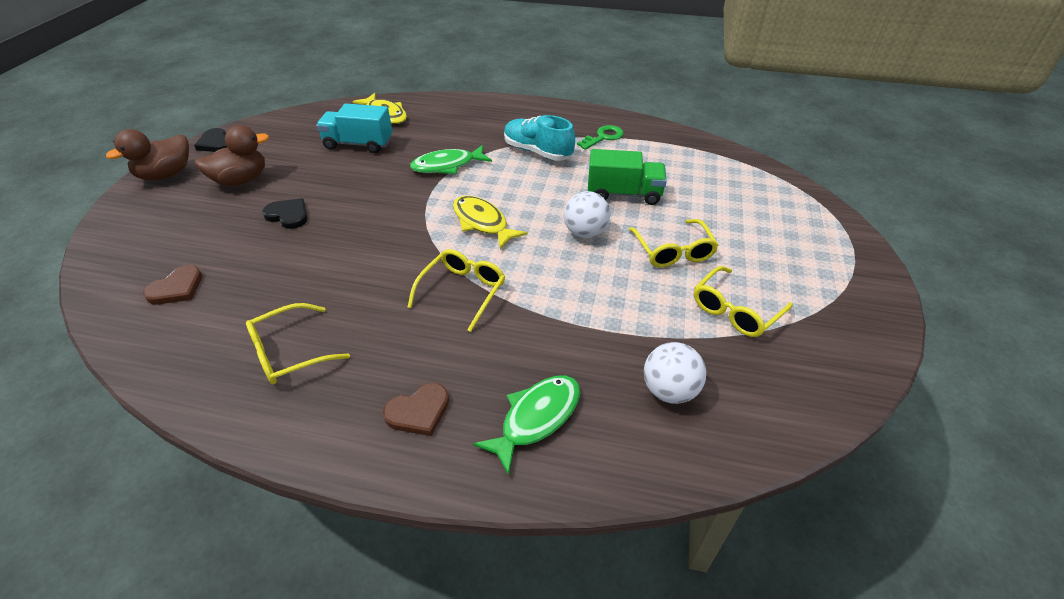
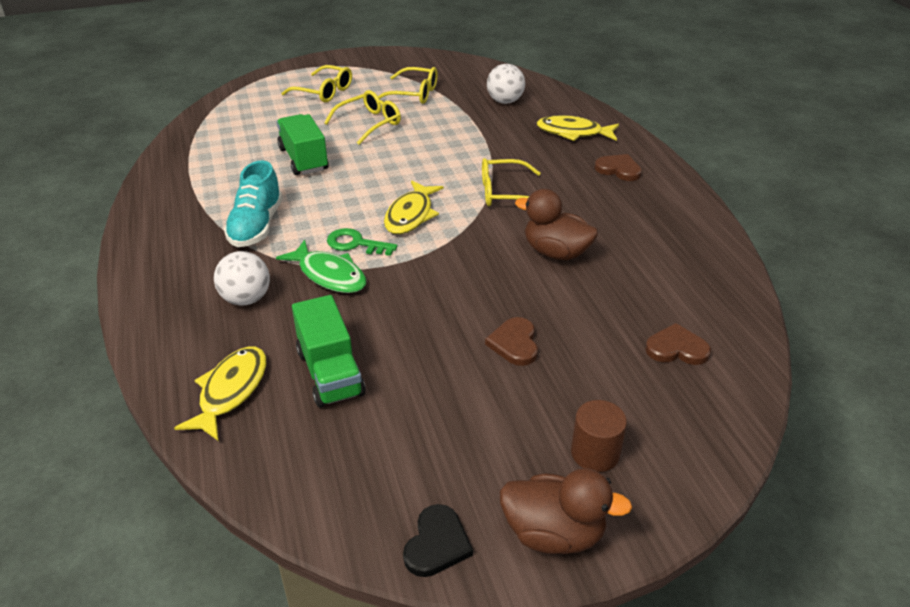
camera: 120 degrees left, 5 degrees down
brown duck [195,125,269,186] -> brown duck moved to [515,189,598,260]
yellow glasses [246,303,350,384] -> yellow glasses moved to [281,65,352,102]
black heart [262,198,308,229] -> brown heart [485,317,538,366]
turquoise truck [316,103,393,153] -> green truck [292,295,365,408]
green fish [473,376,580,476] -> yellow fish [537,115,619,141]
white ball [564,191,610,238] -> white ball moved to [214,251,270,306]
green key [577,125,624,150] -> green key moved to [327,228,397,256]
none -> brown cylinder [571,400,627,472]

